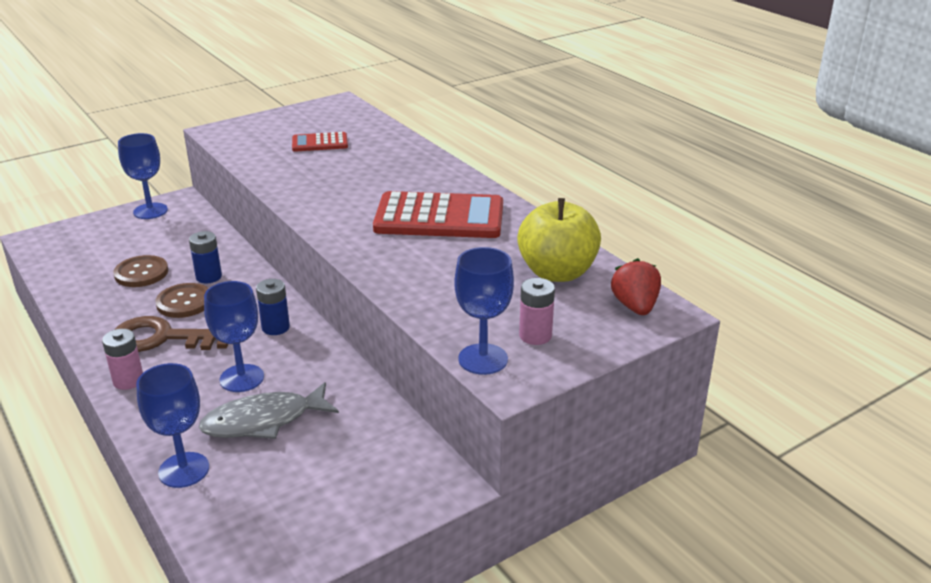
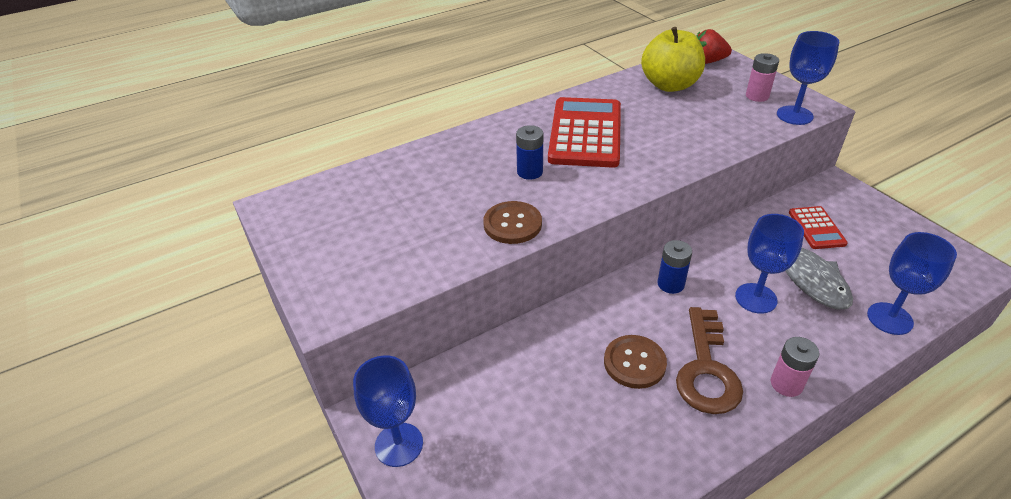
camera: 85 degrees left, 10 degrees up
brown button [113,255,168,287] -> brown button moved to [483,201,542,244]
blue battery [189,231,222,283] -> blue battery moved to [516,125,543,180]
red calculator [292,132,348,152] -> red calculator moved to [789,206,848,249]

